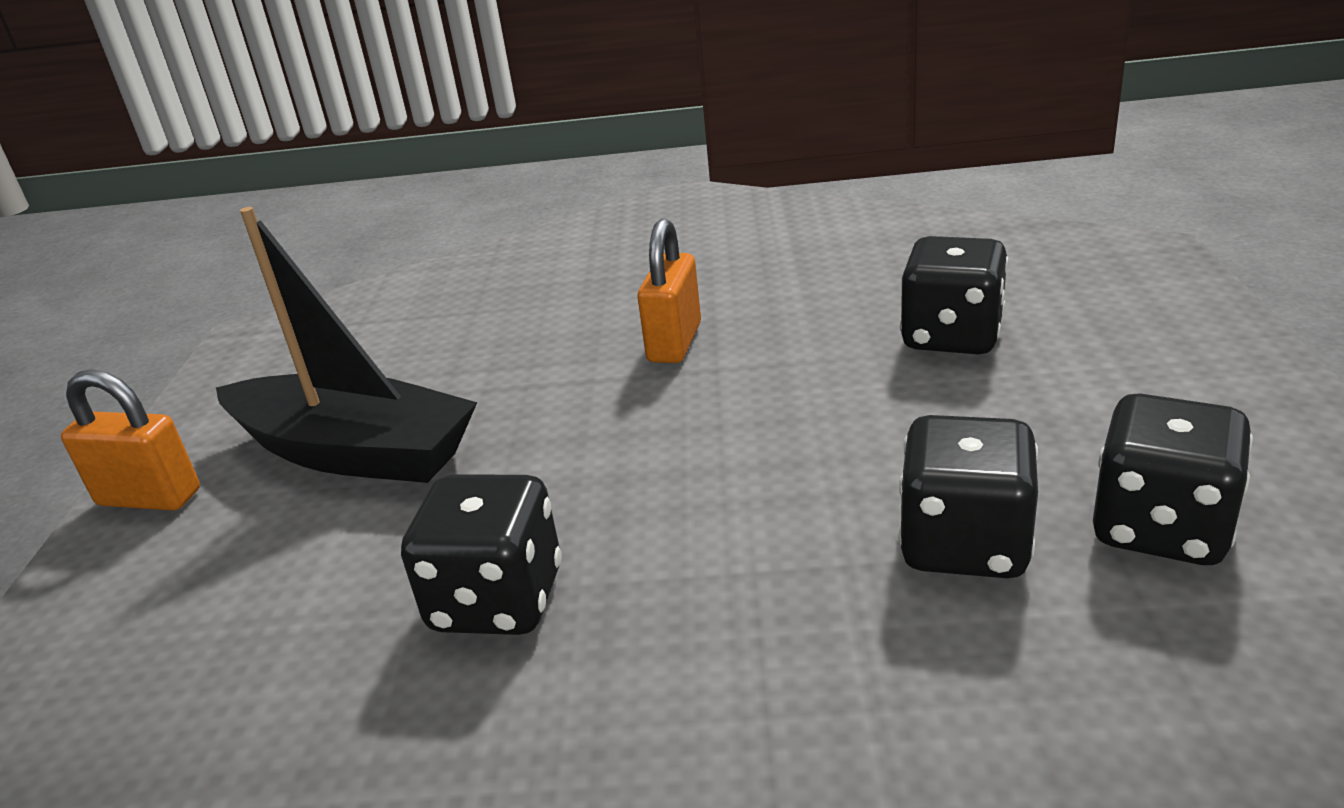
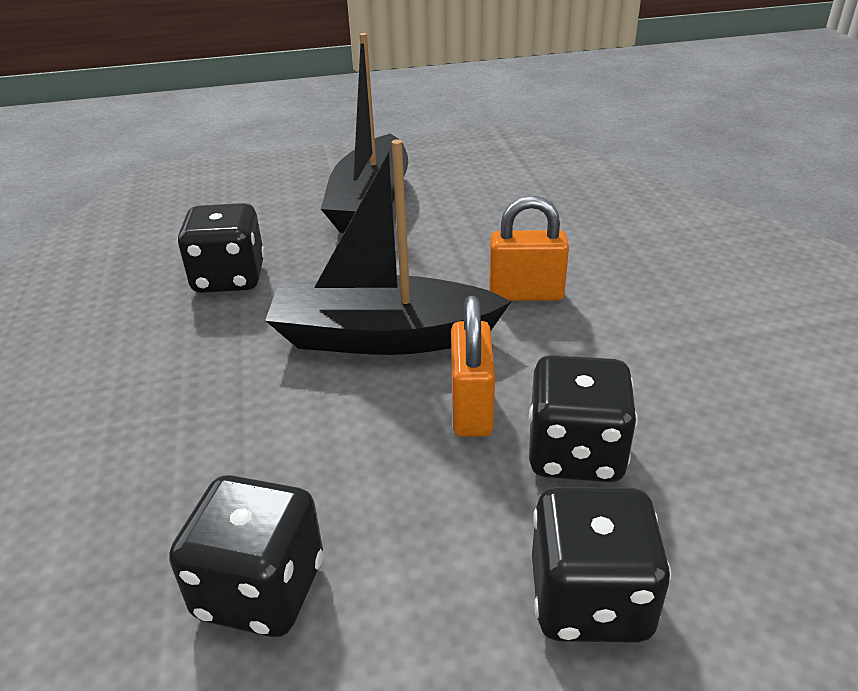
camera: 75 degrees right, 5 degrees up
orange padlock [61,370,200,511] -> orange padlock moved to [451,296,495,437]
black dice [898,415,1038,578] -> black dice moved to [532,487,671,643]
none -> black boat [265,140,512,355]

